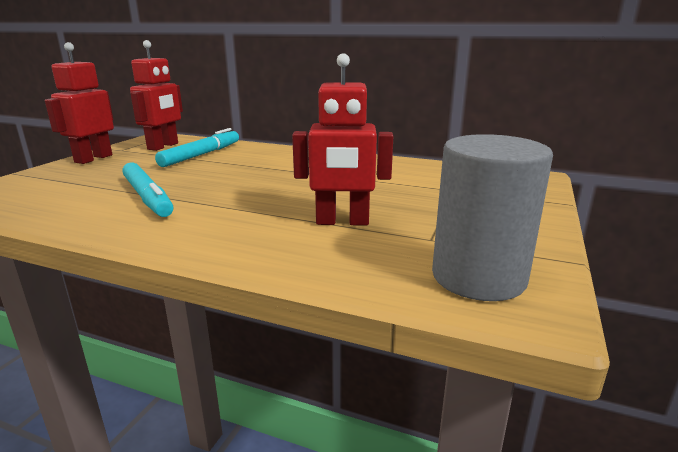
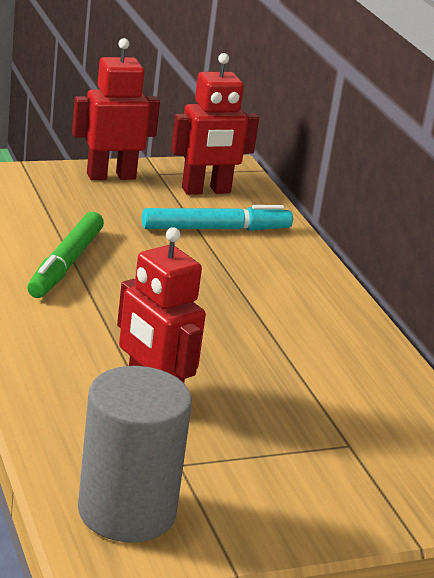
camera: 45 degrees right, 5 degrees up
turquoise marker [122,162,173,217] -> green marker [27,212,104,298]

